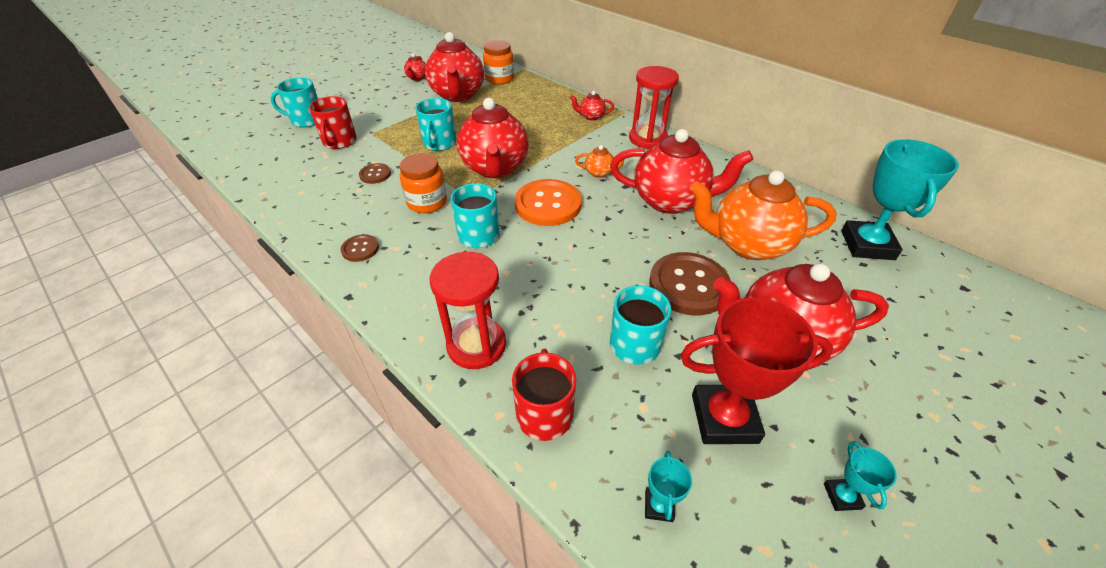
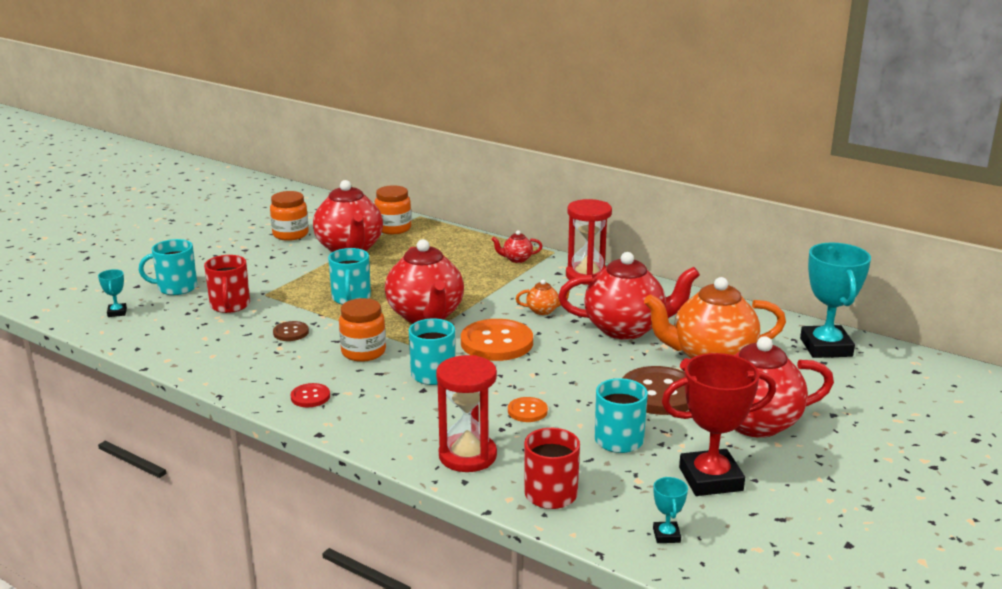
camera: 10 degrees left, 20 degrees down
brown button [341,234,379,262] -> red button [291,383,330,407]
red teapot [404,53,426,81] -> orange jar [270,191,309,241]
turquoise trophy [824,441,897,511] -> turquoise trophy moved to [98,269,127,317]
none -> orange button [508,397,548,422]

